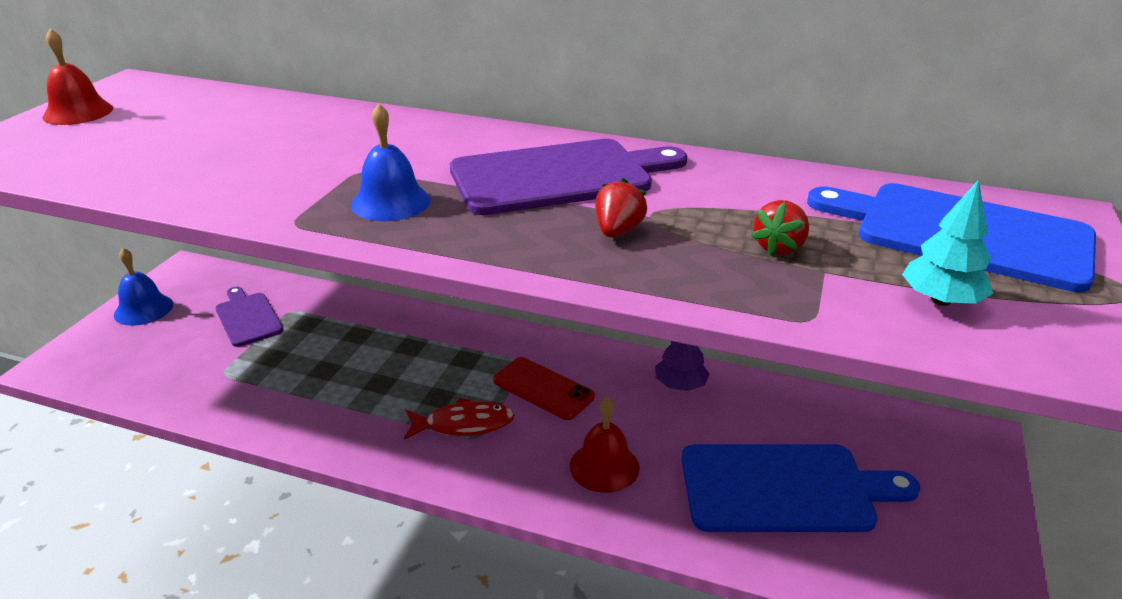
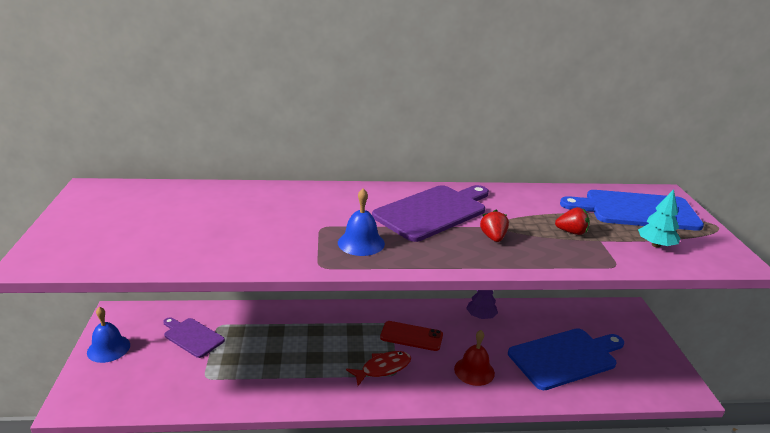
camera: 25 degrees left, 5 degrees down
red bell [43,29,113,125] -> none
red strawberry [751,200,809,256] -> red strawberry turned 90 degrees counterclockwise [555,207,590,235]

